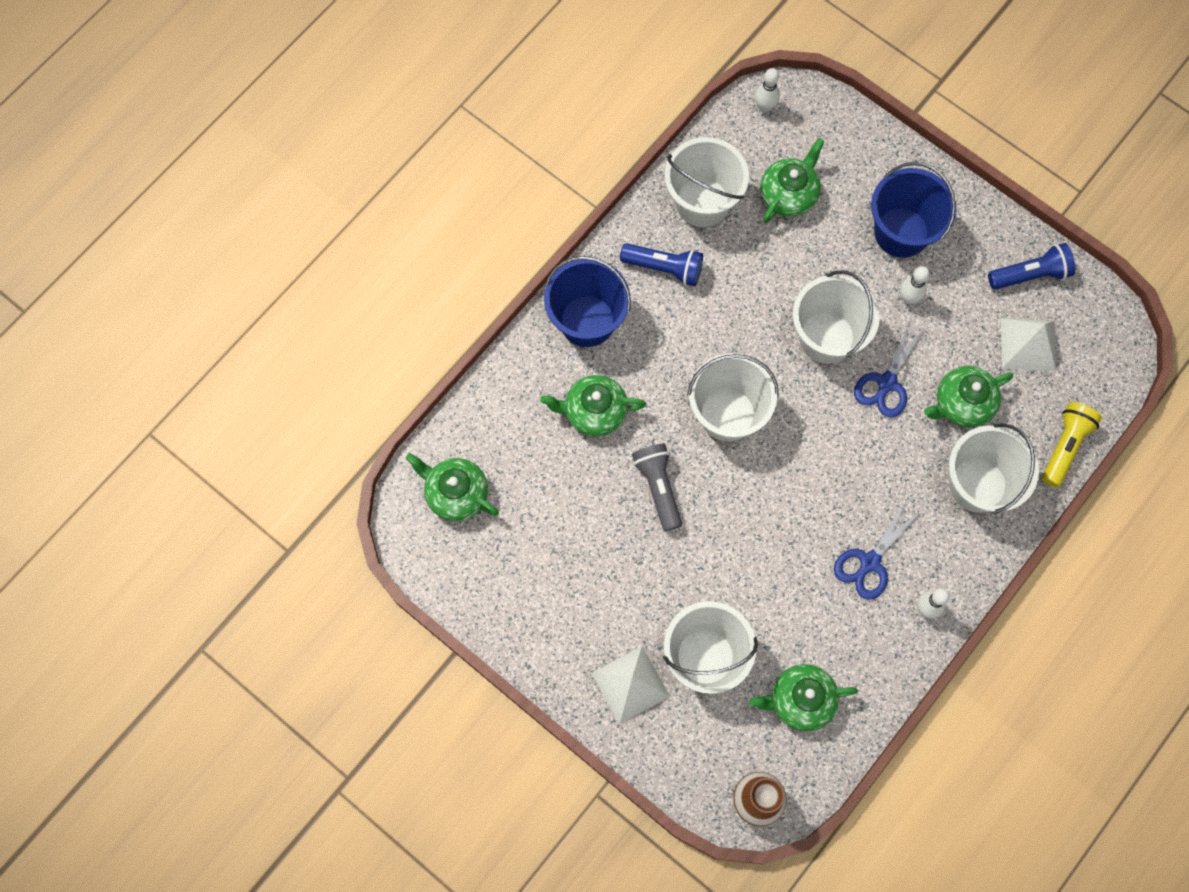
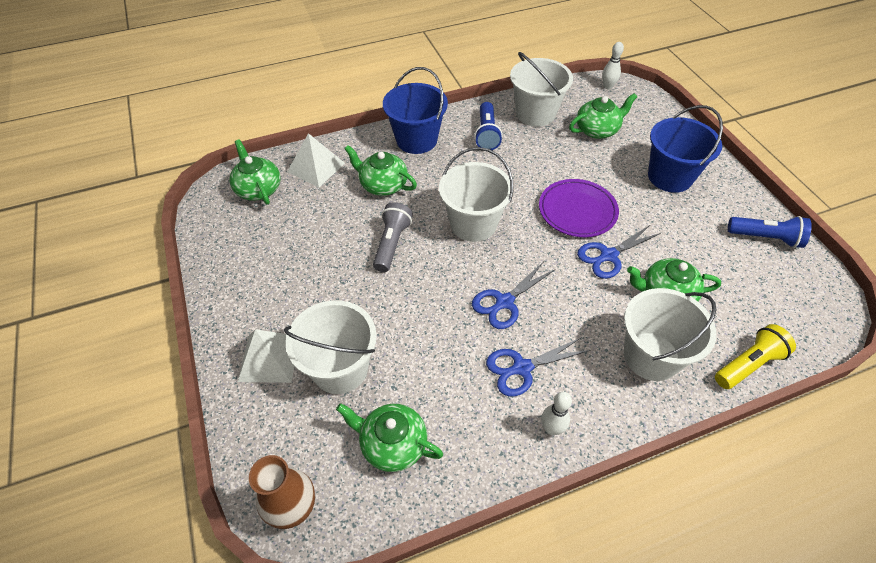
camera: 30 degrees right, 20 degrees down
blue flashlight [620,243,703,286] -> blue flashlight turned 45 degrees clockwise [474,102,503,150]
white bucket [793,270,880,364] -> purple plate [539,179,619,237]
white bowling pin [900,266,930,304] -> none
white pyramid [1001,318,1056,371] -> white pyramid moved to [287,133,345,187]
none -> blue scissors [472,261,556,329]

